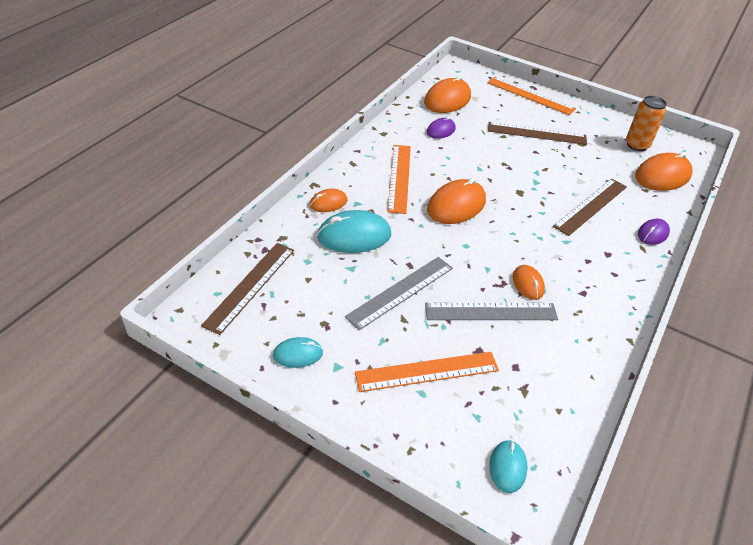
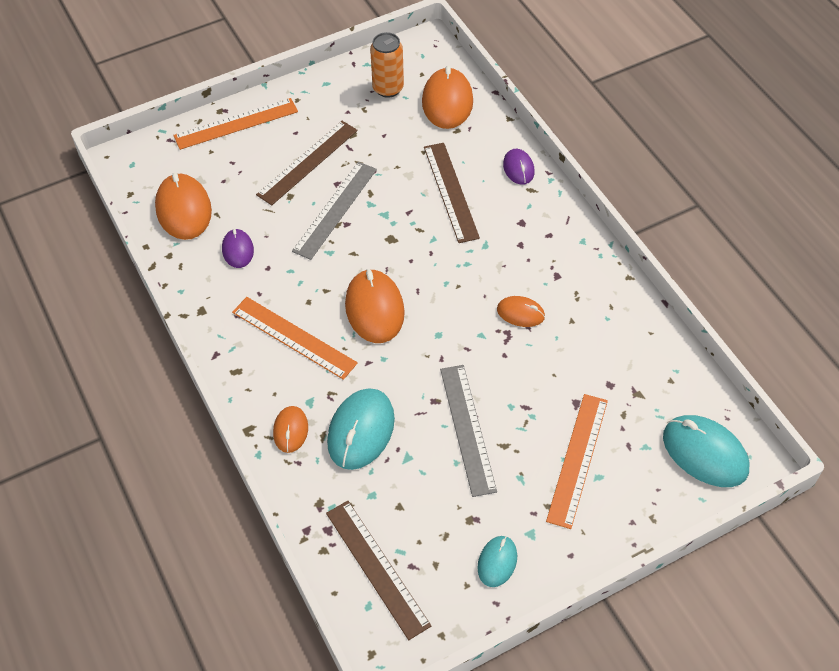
camera: 55 degrees left, 10 degrees up
grey ruler [425,303,558,320] -> grey ruler moved to [292,162,377,260]
turquoise mouse [489,440,527,493] -> turquoise mouse [663,415,750,487], size x1.78

